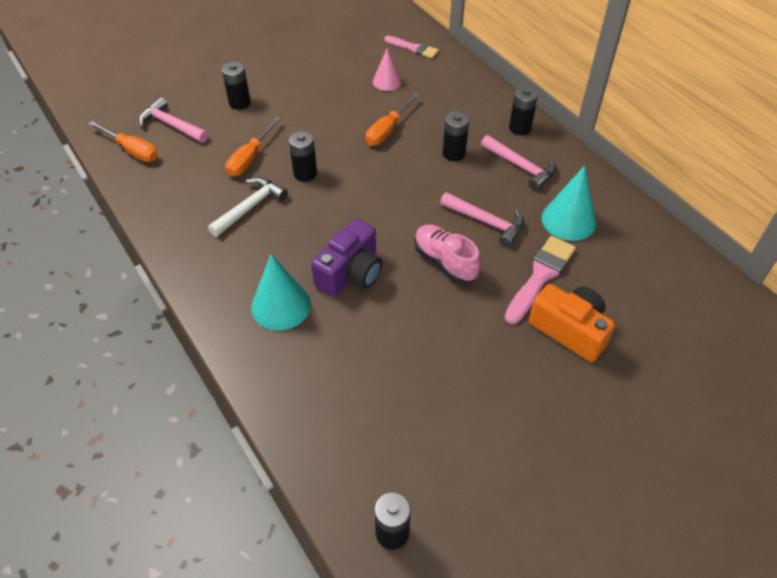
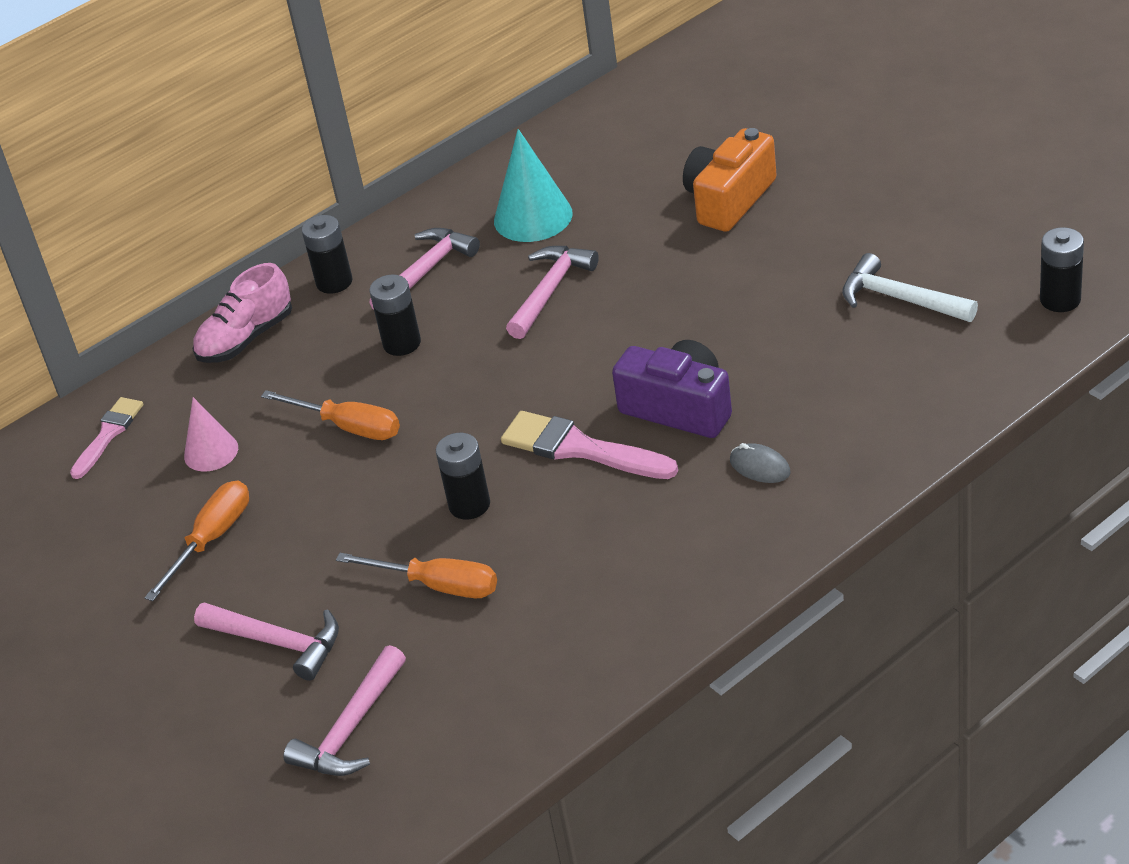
camera: 90 degrees left, 10 degrees down
orange screwdriver [88,121,158,162] -> orange screwdriver moved to [144,480,249,601]
white hammer [208,177,288,237] -> white hammer moved to [842,253,978,322]
black battery [222,61,251,110] -> pink hammer [194,602,339,681]
turquoise cone [251,254,311,330] -> grey mouse [730,443,791,483]
pink shoe [414,224,481,283] -> pink shoe moved to [193,263,292,363]
pink brush [505,236,576,324] -> pink brush moved to [501,411,678,479]

